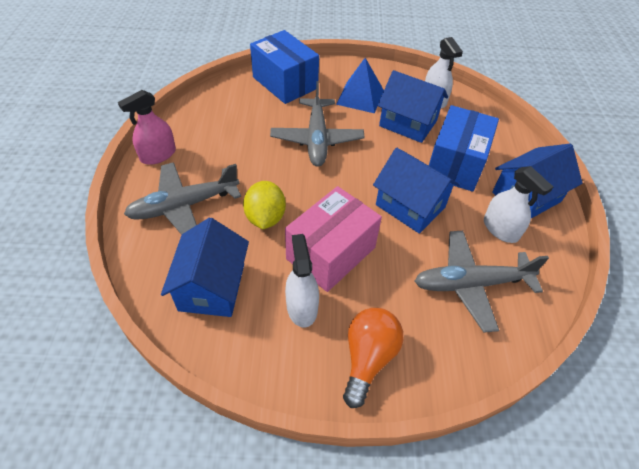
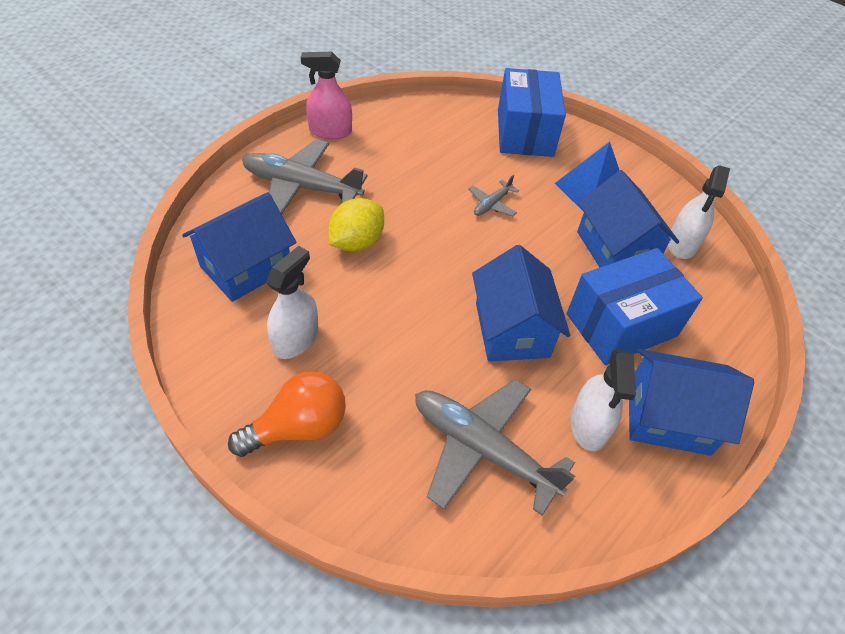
camera: 40 degrees right, 0 degrees up
grey plane [270,81,364,167] -> grey plane [468,175,519,216], size x0.47
pink box [285,186,382,292] -> none

